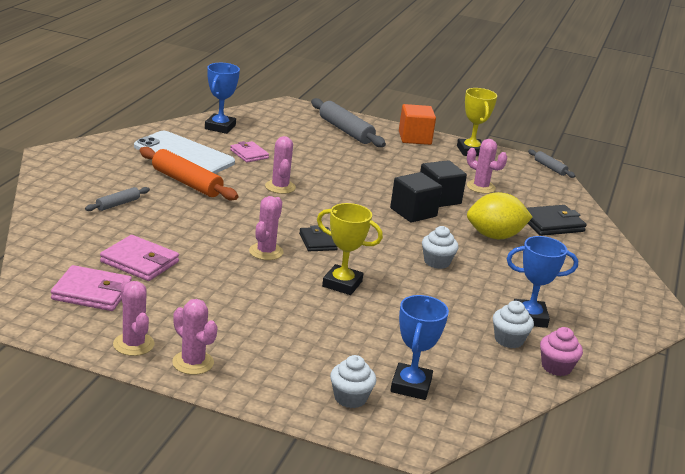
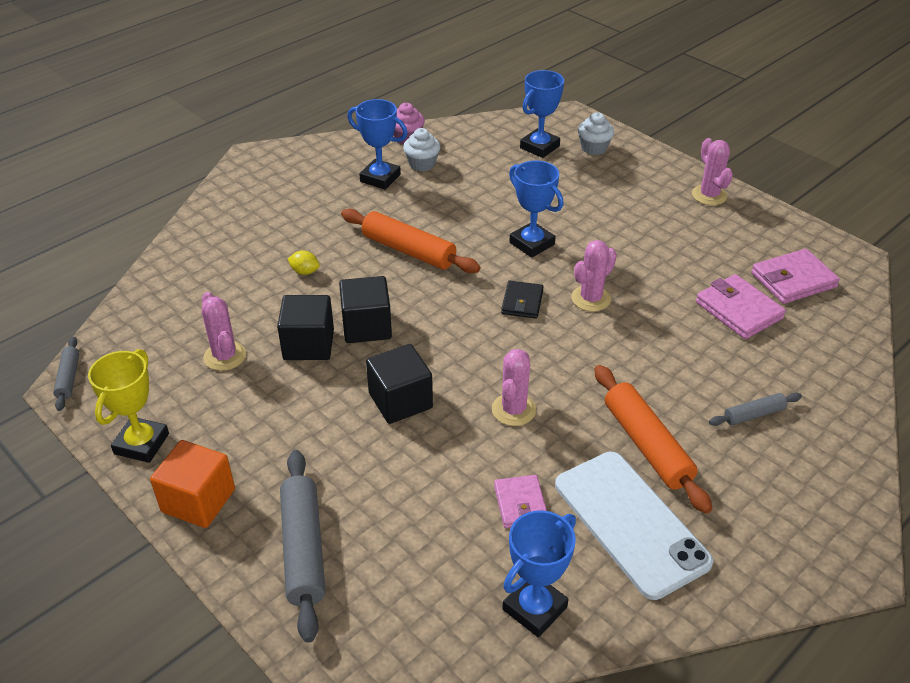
camera: 150 degrees left, 15 degrees up
pink wallet [51,265,132,311] -> pink wallet turned 60 degrees counterclockwise [751,249,840,304]
pink cactus [113,279,155,356] -> none
yellow trophy [317,203,383,295] -> blue trophy [509,160,564,258]
white cupcake [422,226,459,269] -> orange rolling pin [341,209,480,273]
yellow lemon [467,192,532,239] -> yellow lemon [288,250,320,275], size x0.43
black wallet [526,205,587,236] -> none
none -> black cube [366,344,433,424]

